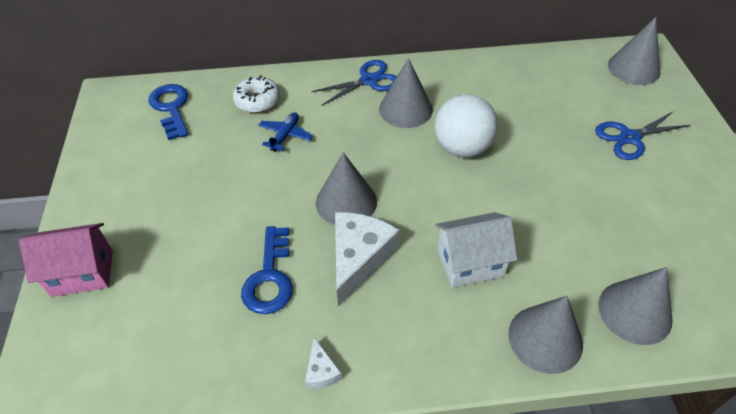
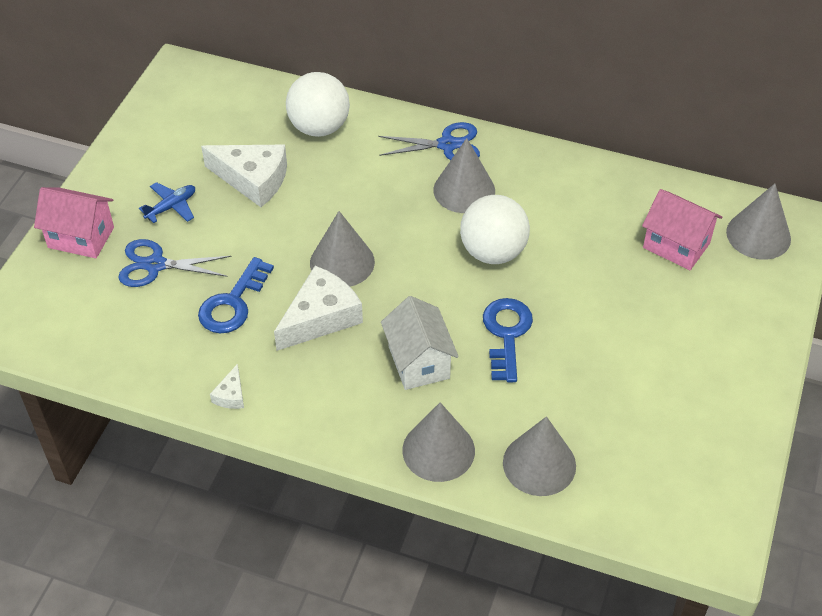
camera: 25 degrees right, 0 degrees up
blue key [148,84,188,140] -> blue key moved to [483,298,533,382]
white donut [233,75,280,113] -> white ball [286,72,350,137]
blue plane [258,112,313,152] -> blue plane moved to [139,182,195,223]
white house [435,212,517,288] -> white house turned 60 degrees clockwise [381,296,459,390]
blue scissors [595,111,691,160] -> blue scissors moved to [118,239,232,287]
none -> white cheese [201,145,287,207]
none -> pink house [642,189,722,270]

